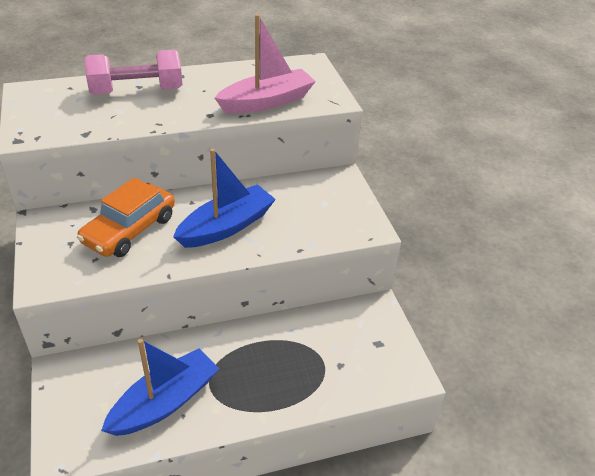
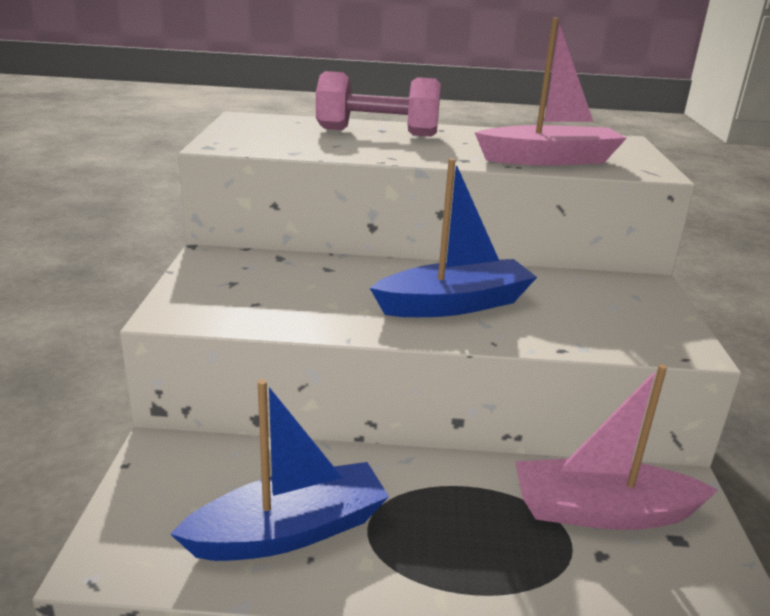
camera: 20 degrees right, 15 degrees down
orange car [77,178,175,257] -> none
none -> pink boat [515,364,718,530]

